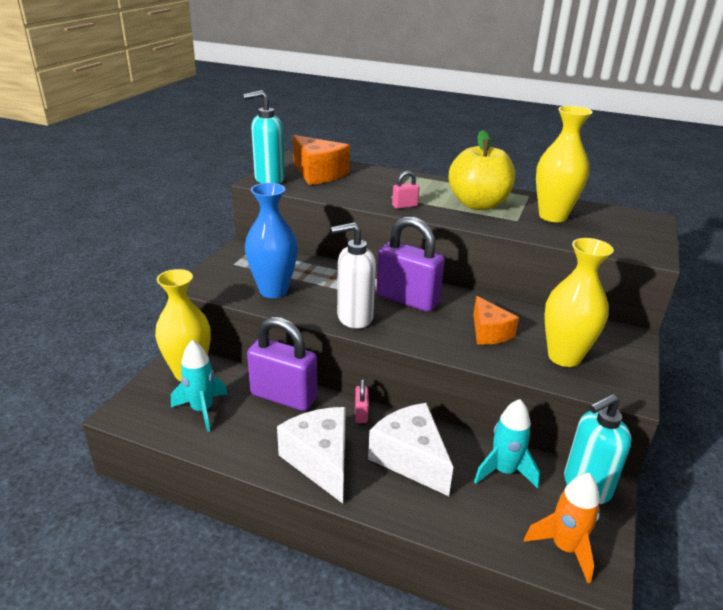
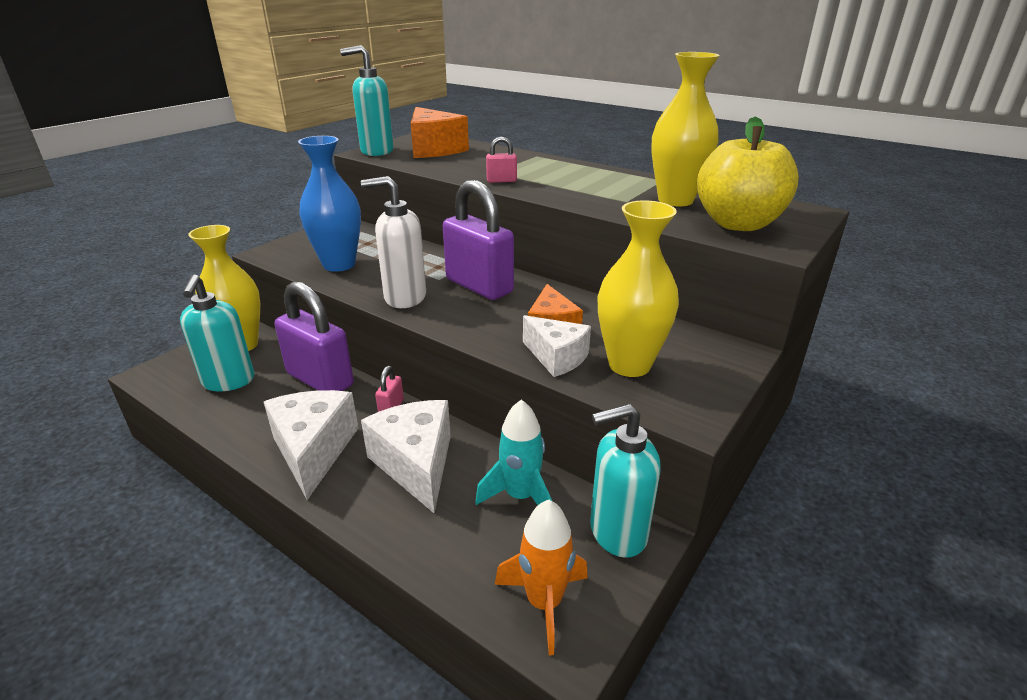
camera: 15 degrees right, 0 degrees up
turquoise rocket [171,340,228,432] -> turquoise soap dispenser [180,275,254,392]
yellow apple [448,130,515,210] -> yellow apple moved to [697,116,799,231]
none -> white cheese [523,315,591,377]

